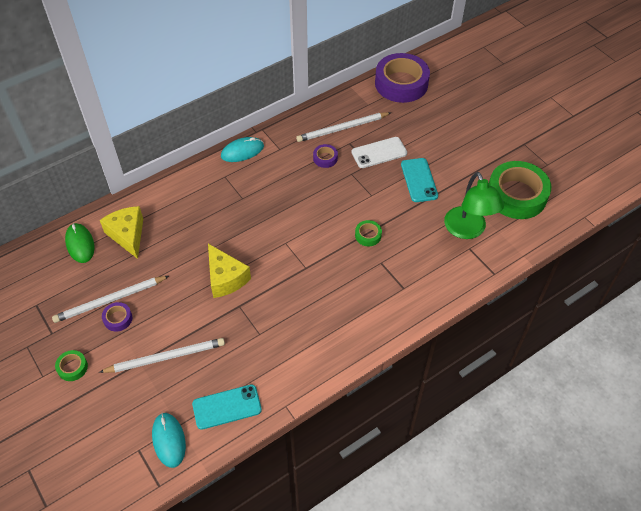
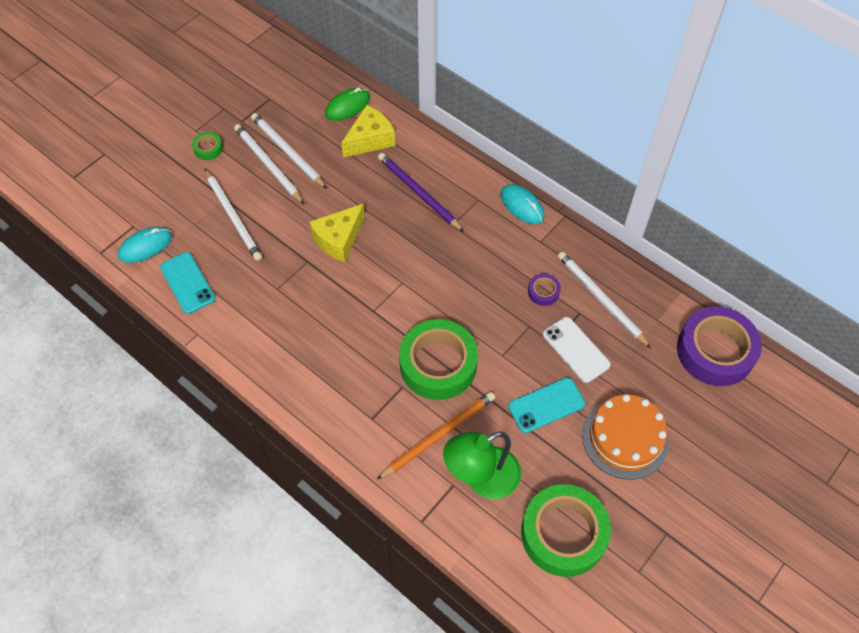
camera: 75 degrees right, 5 degrees up
purple tape [102,302,132,332] -> white pencil [234,124,304,204]
green tape [355,220,382,246] -> green tape [399,319,478,400], size x2.34
none -> orange pencil [376,392,495,480]
none -> purple pencil [378,153,464,232]
none -> orange cake [582,394,669,479]

